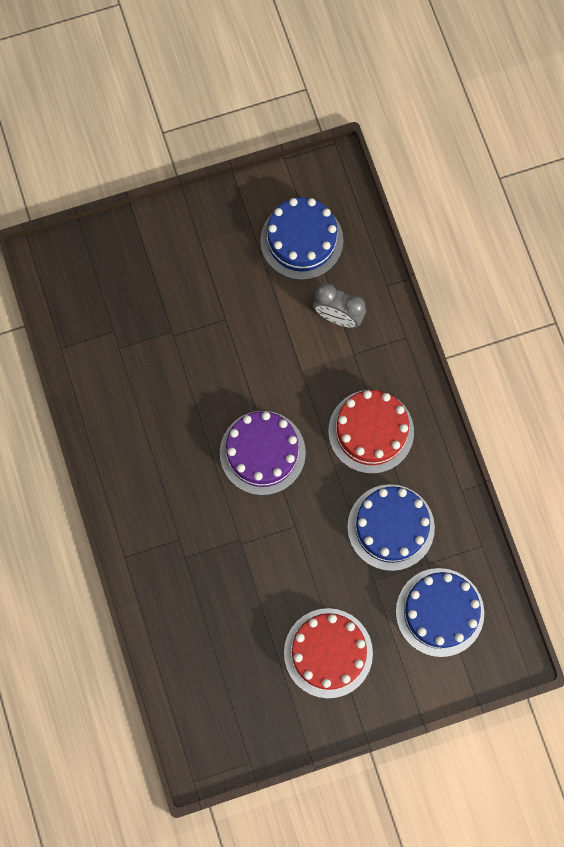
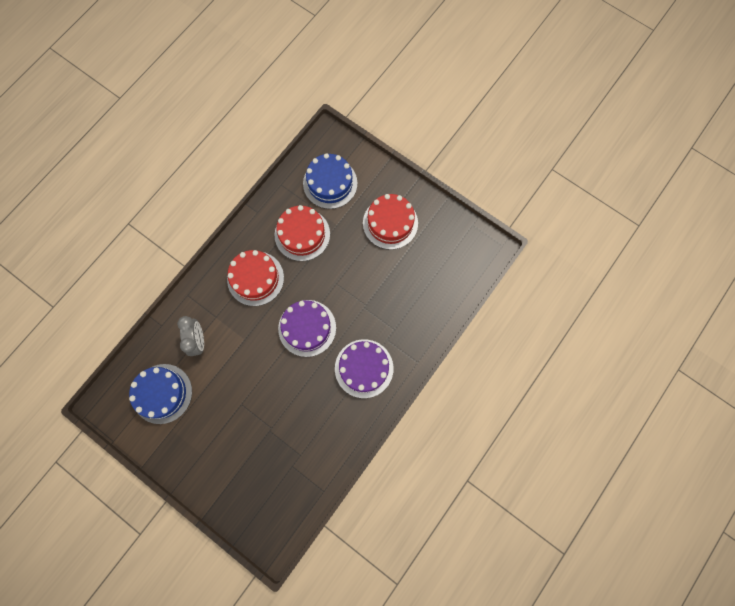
camera: 125 degrees left, 0 degrees up
blue cake [347,484,435,571] -> red cake [274,205,330,261]
none -> purple cake [335,339,394,398]

